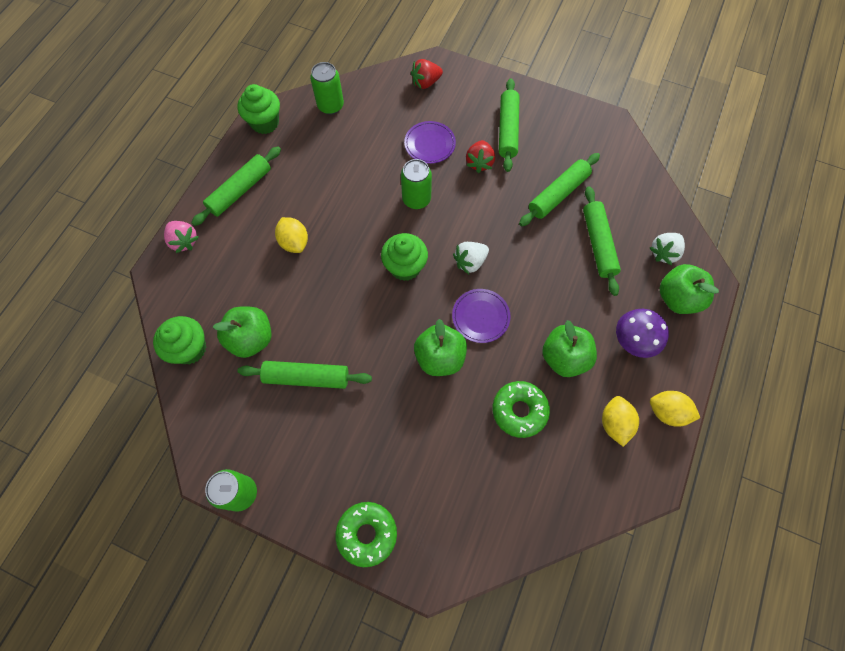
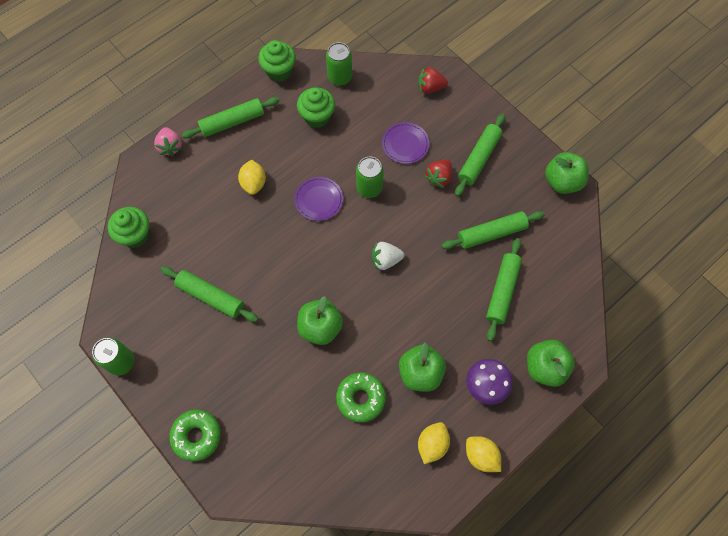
camera: 25 degrees right, 0 degrees up
green apple [213,307,272,358] -> green apple moved to [545,152,589,194]
green cupcake [381,233,428,281] -> green cupcake moved to [297,87,335,128]
purple plate [452,289,510,343] -> purple plate moved to [294,177,343,221]
white strawberry [650,233,685,265] -> none

